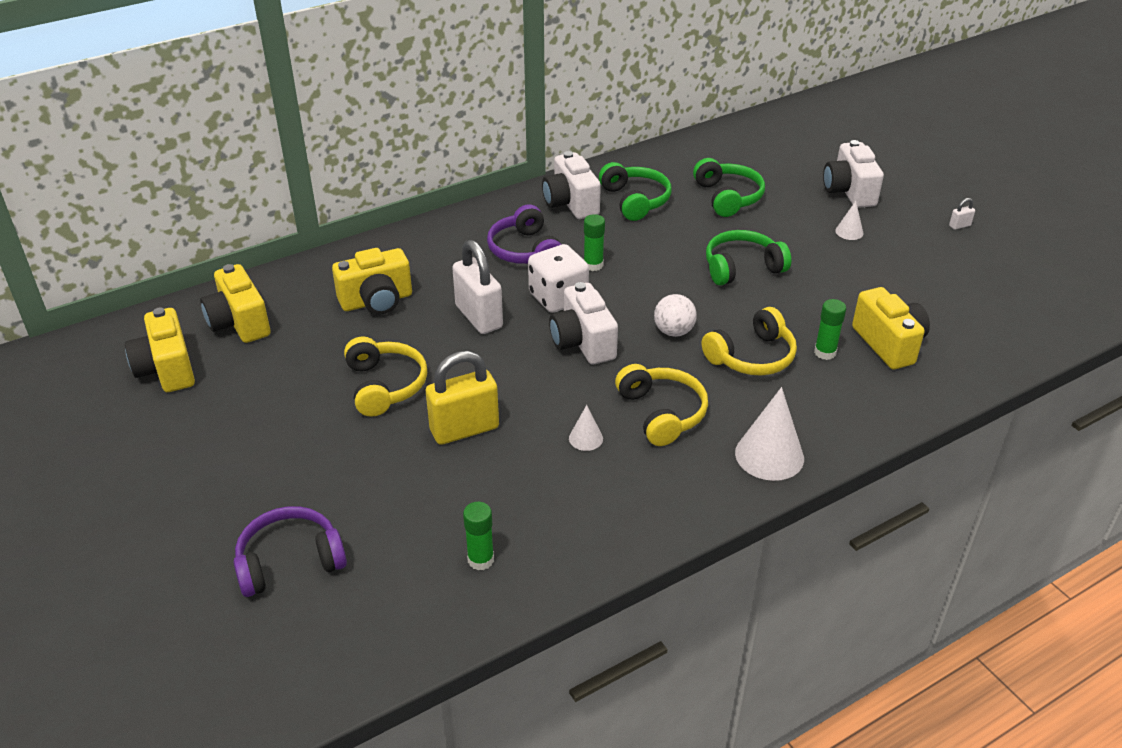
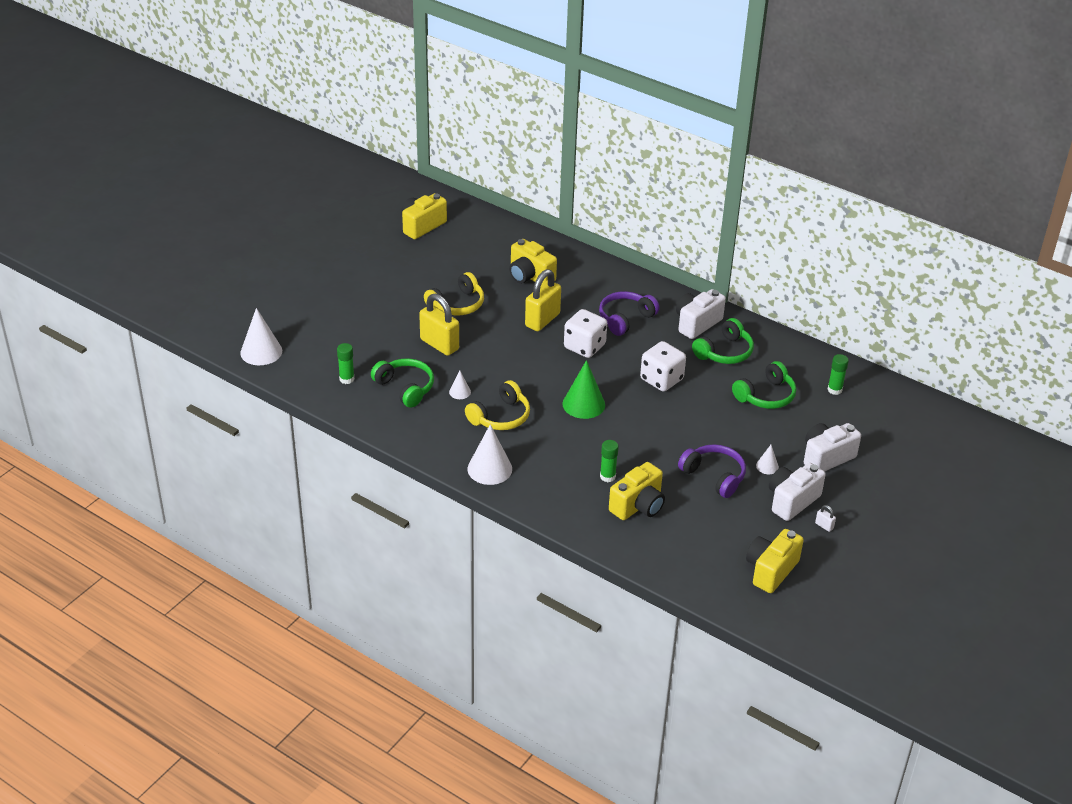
camera: 65 degrees right, 0 degrees up
yellow camera [200,264,271,343] -> yellow camera moved to [746,529,804,593]
purple headphones [234,506,347,597] -> purple headphones moved to [678,444,746,498]
white padlock [452,240,503,334] -> yellow padlock [525,269,561,331]
white camera [549,282,618,364] -> white camera moved to [769,463,826,521]
green glue stick [584,214,605,271] -> green glue stick moved to [827,354,849,395]
white ball [654,294,697,337] -> green cone [562,360,605,419]
yellow headphones [701,307,797,376] -> none
green headphones [706,230,791,285] -> green headphones moved to [371,358,434,408]
none -> white cone [240,308,282,365]
none -> white dice [640,341,686,392]

